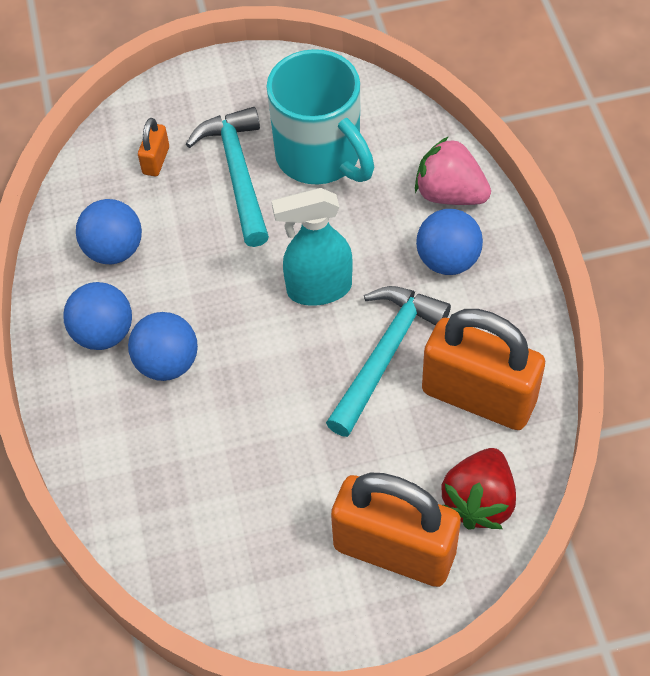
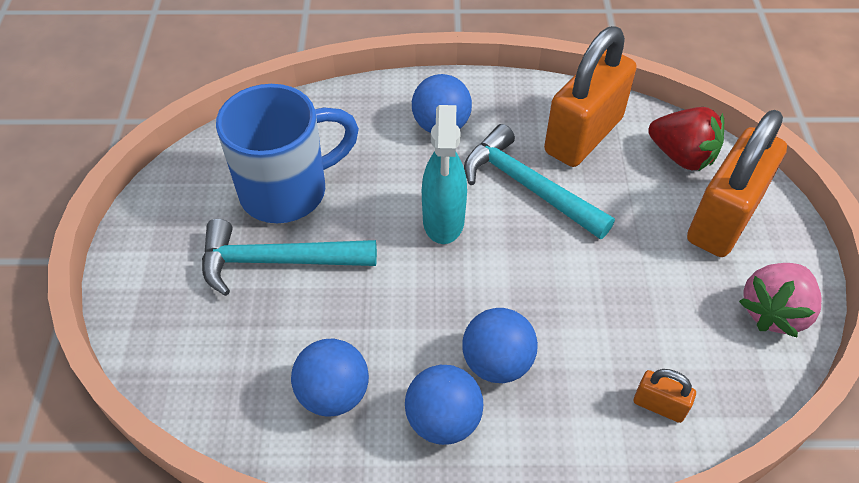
camera: 80 degrees left, 5 degrees down
orange padlock [138,118,169,176] -> orange padlock moved to [634,369,696,423]
turquoise mug [266,49,374,185] -> blue mug [216,84,359,223]
pink strawberry [415,136,491,205] -> pink strawberry moved to [739,263,821,337]

